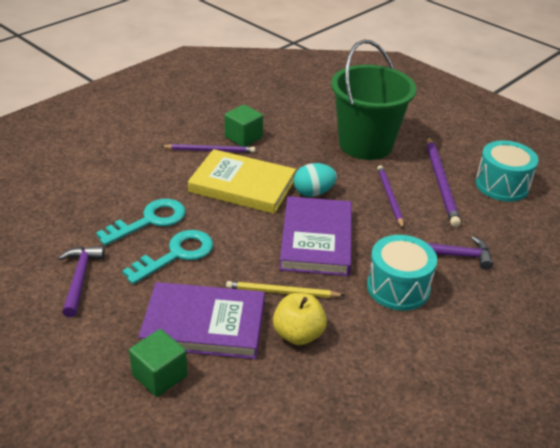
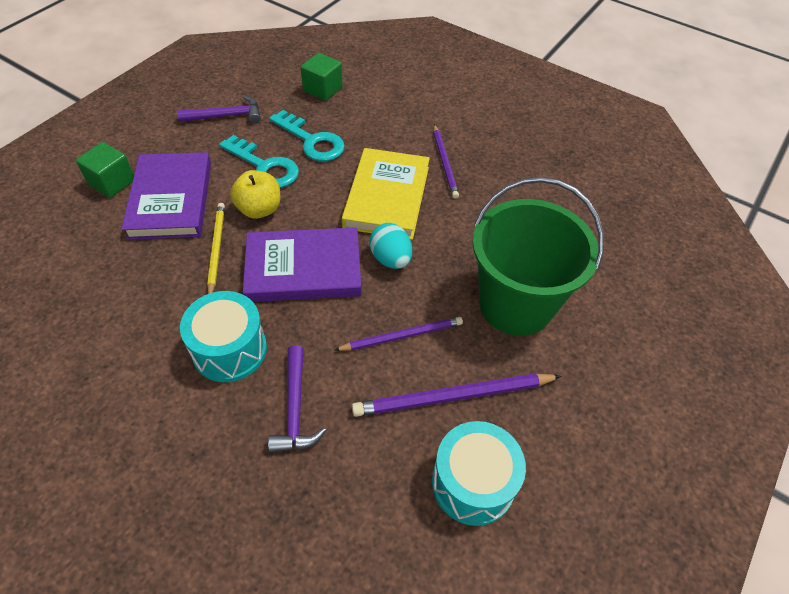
camera: 80 degrees right, 15 degrees up
green cube [225,105,263,147] -> green cube moved to [301,53,343,101]
yellow apple [273,293,327,345] -> yellow apple moved to [230,170,280,219]

